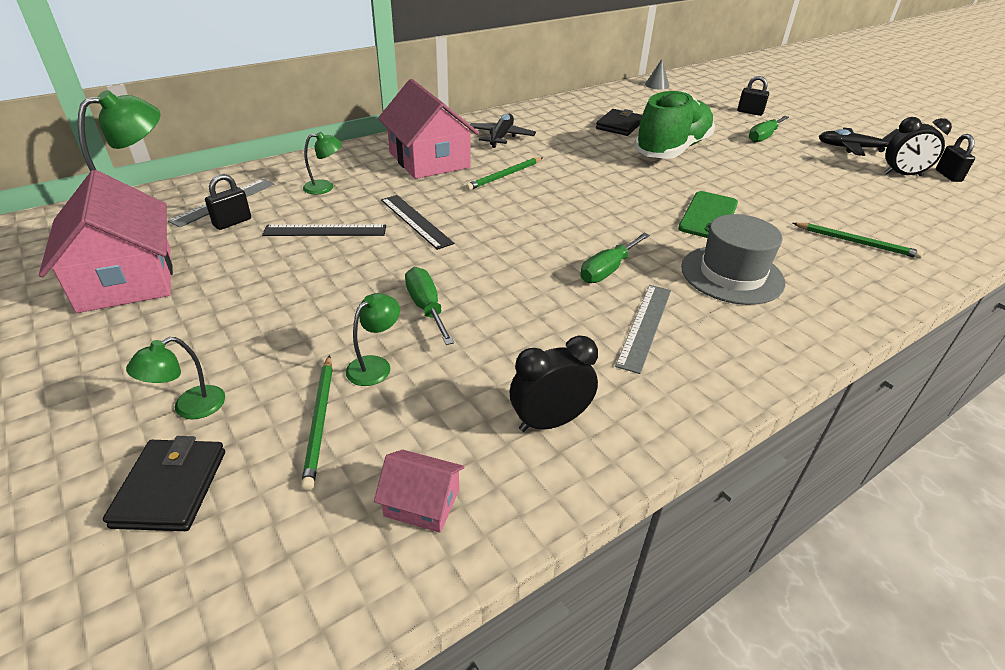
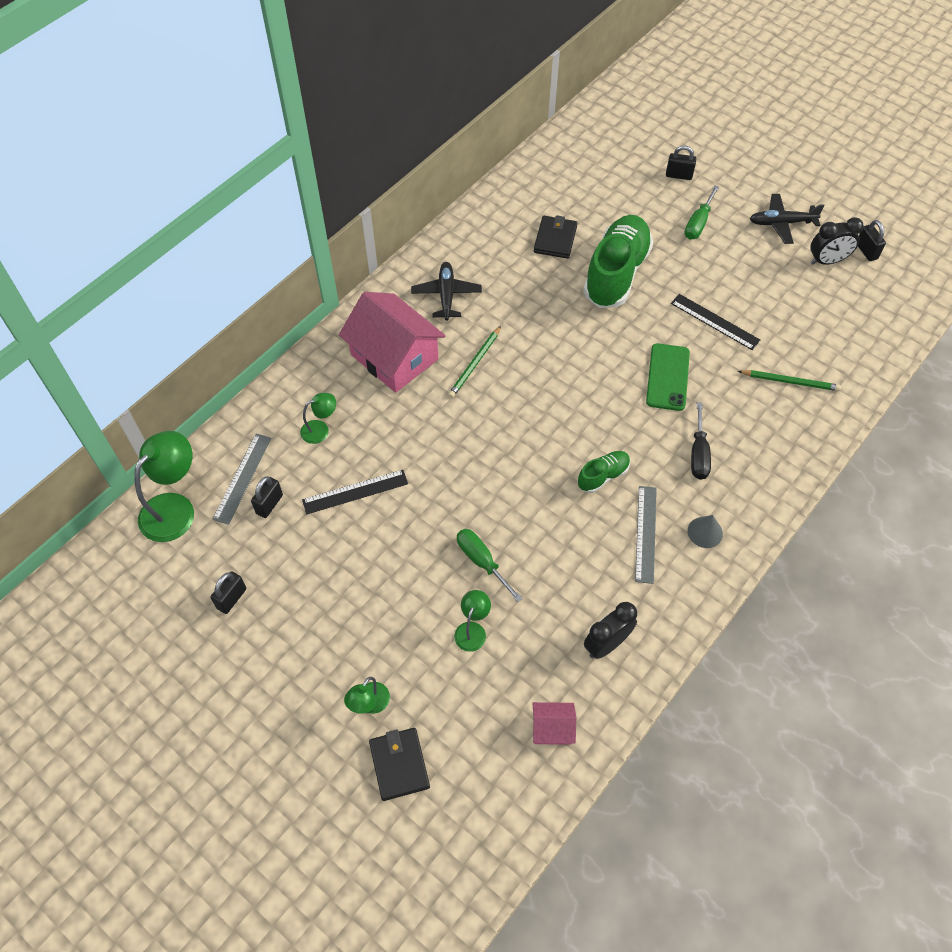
camera: 15 degrees left, 20 degrees up
pink house [39,170,173,313] -> black padlock [210,571,246,614]
green pencil [301,355,333,491] -> none
black ruler [381,195,454,250] -> black ruler moved to [671,294,760,350]
green screwdriver [580,233,650,283] -> green shoe [578,451,630,493]
grey cone [645,59,669,89] -> grey cone moved to [688,515,723,548]
grey hat [681,214,785,305] -> black screwdriver [691,402,711,480]

